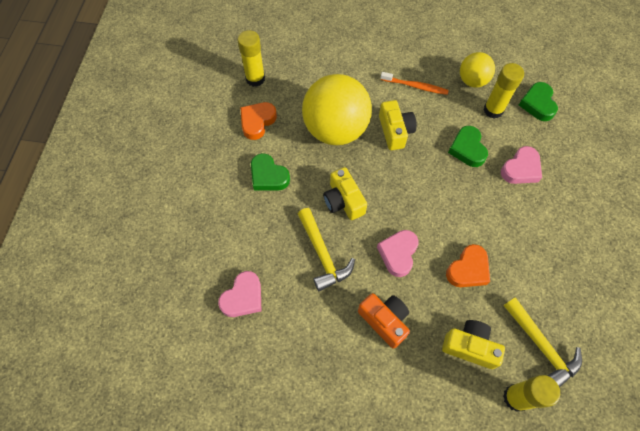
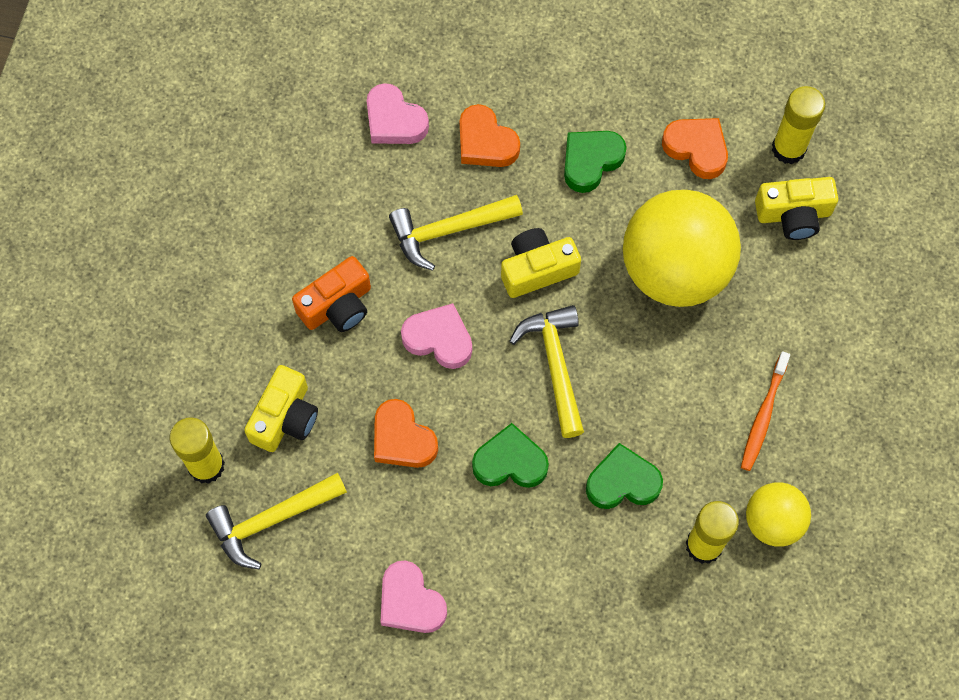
camera: 95 degrees right, 5 degrees up
yellow camera [379,100,417,150] -> yellow camera moved to [755,177,838,240]
pink heart [501,146,542,184] -> pink heart moved to [381,560,447,633]
green heart [519,82,558,121] -> green heart moved to [472,423,549,488]
none -> orange heart [460,104,520,167]
none -> yellow hammer [509,305,584,438]

